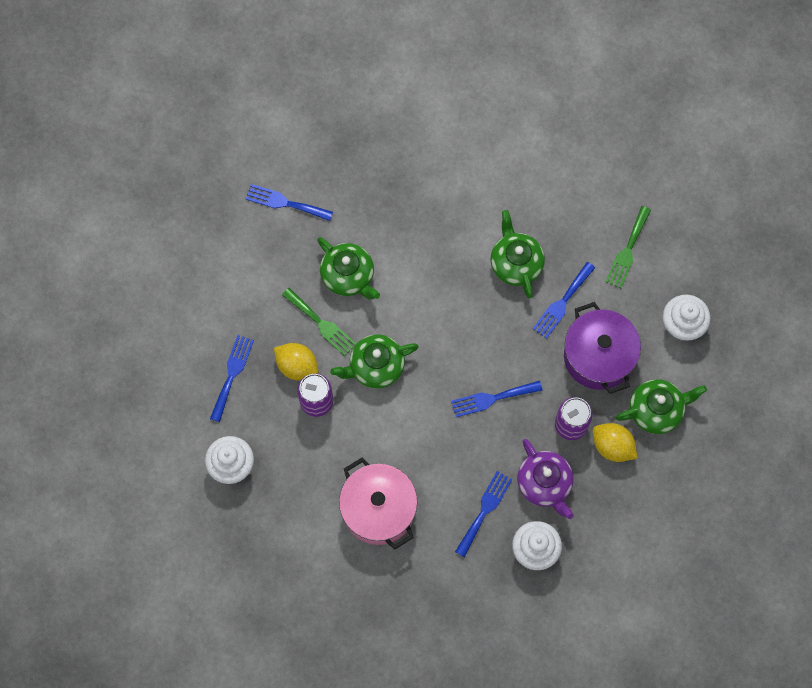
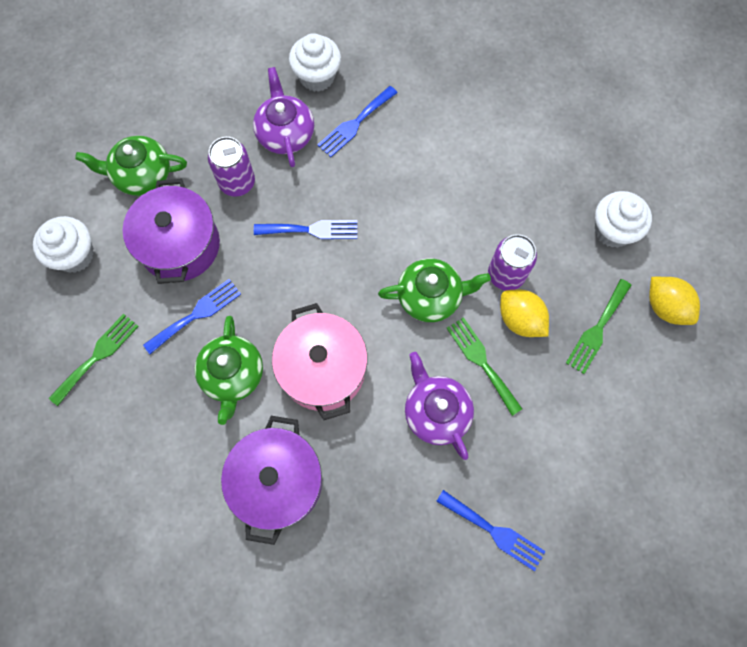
camera: 165 degrees left, 0 degrees up
blue fork [210,335,254,422] -> green fork [566,279,632,374]
green teapot [317,237,380,299] -> purple teapot [405,352,474,460]
pink pot [339,458,418,549] -> pink pot moved to [272,303,368,420]
yellow lemon [593,423,638,462] -> yellow lemon moved to [649,277,700,325]
none -> purple pot [221,416,322,545]

